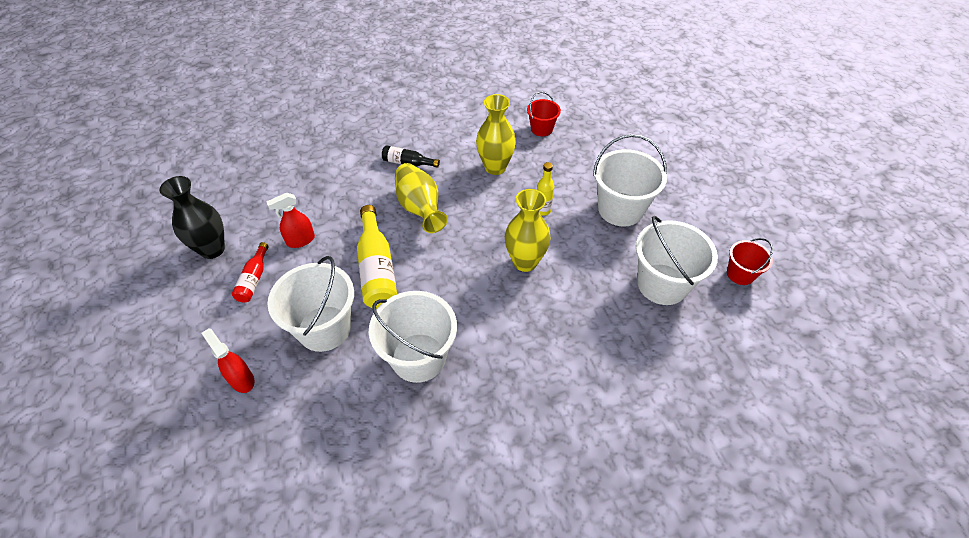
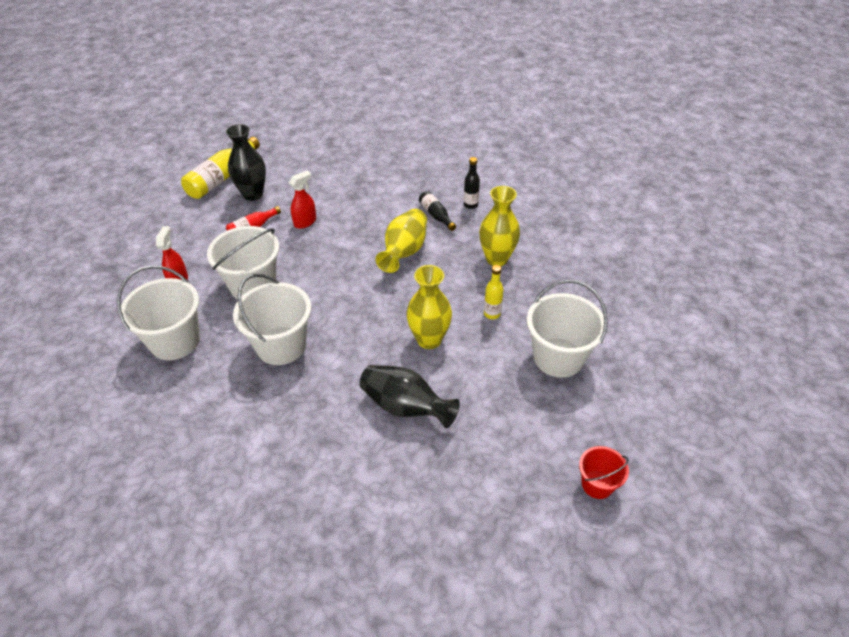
camera: 45 degrees right, 5 degrees down
red spray bottle [266,193,315,248] -> red spray bottle turned 120 degrees clockwise [289,170,316,229]
yellow bottle [357,205,397,309] -> yellow bottle moved to [181,137,260,199]
red bucket [527,92,561,136] -> none
white bucket [636,216,718,305] -> white bucket moved to [117,265,200,360]
none -> black vase [360,365,460,428]
none -> black bottle [464,157,480,209]

